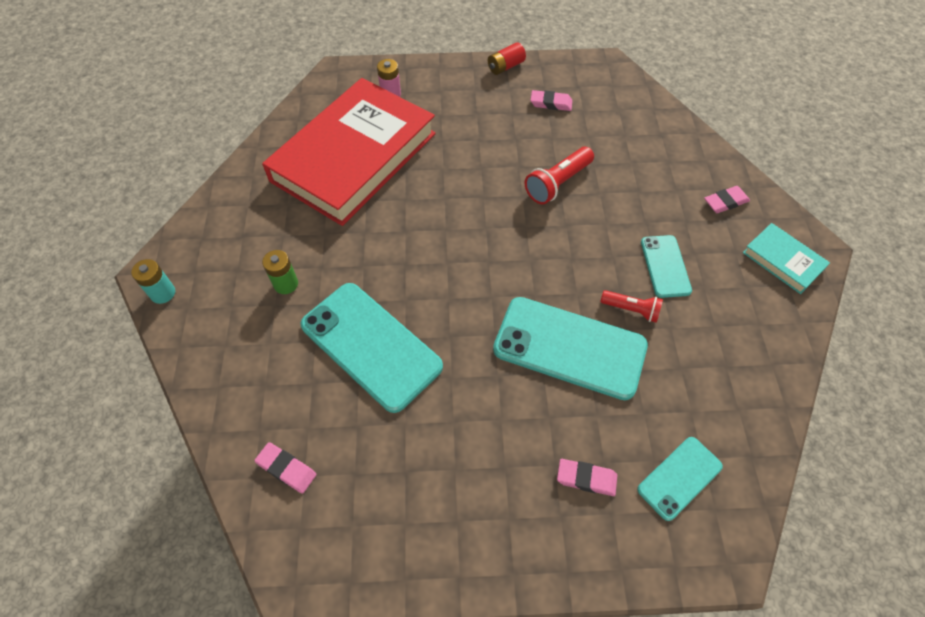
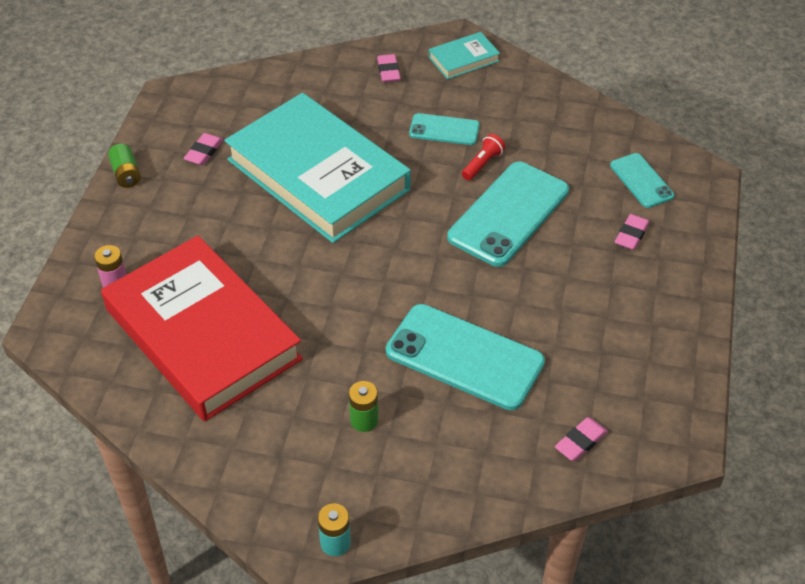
camera: 75 degrees left, 10 degrees down
turquoise phone [301,283,443,413] -> turquoise phone turned 60 degrees clockwise [386,304,545,410]
red battery [488,42,526,75] -> green battery [108,144,141,188]
red flashlight [525,147,594,204] -> turquoise book [224,93,411,243]

